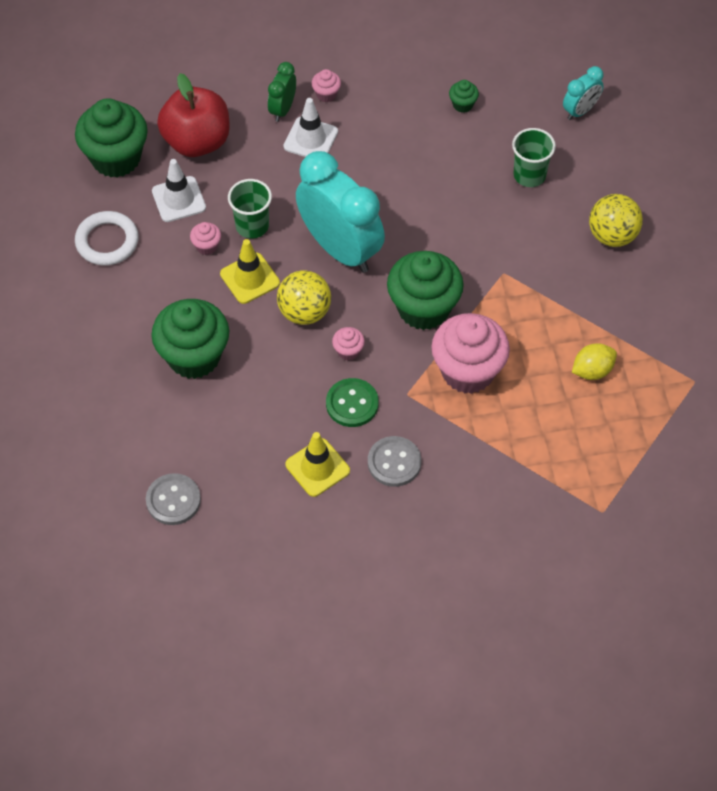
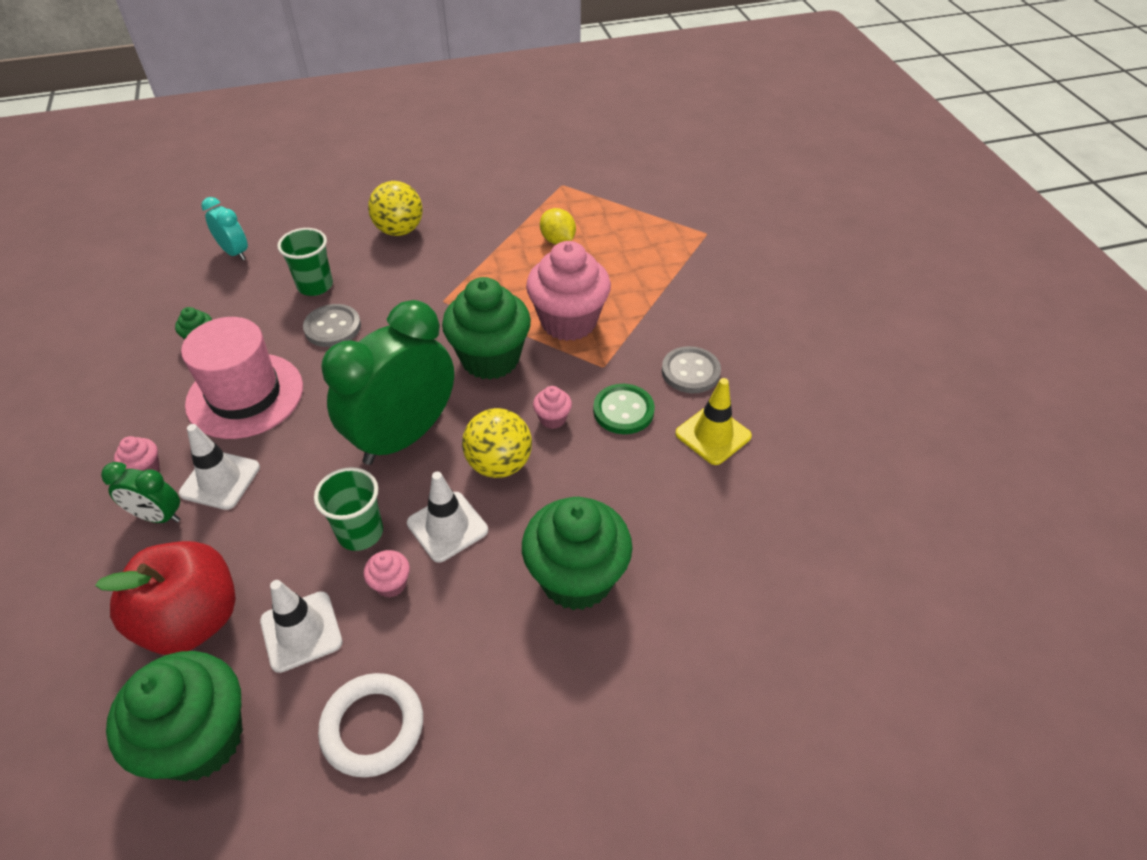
camera: 95 degrees left, 10 degrees down
grey button [146,473,201,525] -> grey button moved to [303,304,361,347]
yellow traffic cone [220,239,280,304] -> white traffic cone [407,472,488,563]
turquoise clock [296,151,385,273] -> green clock [321,300,454,465]
none -> pink hat [181,317,303,439]

